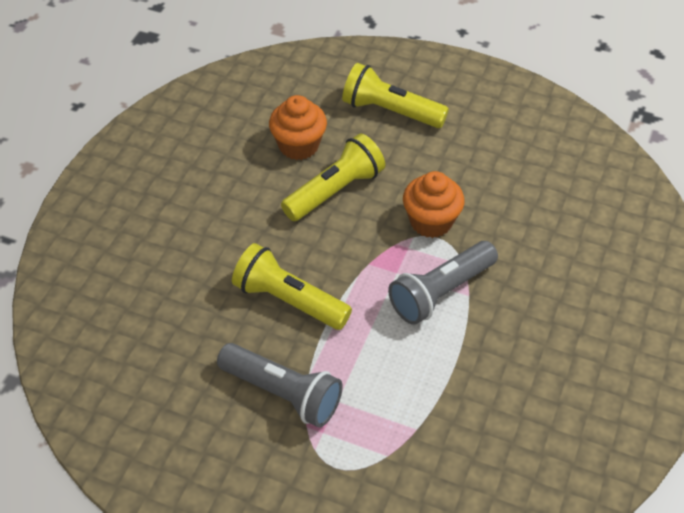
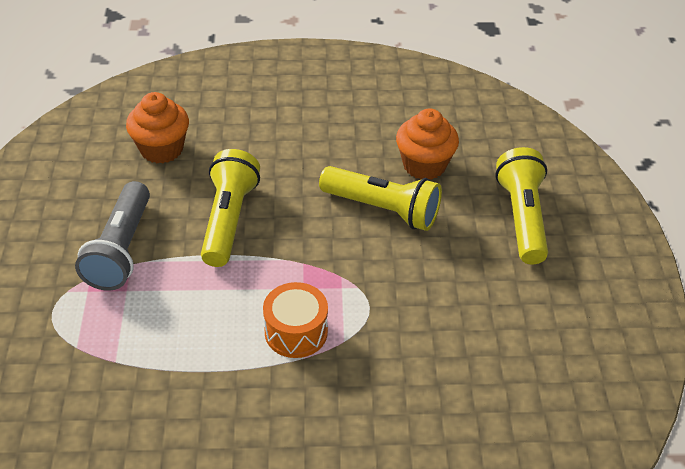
camera: 65 degrees right, 5 degrees down
grey flashlight [388,241,498,325] -> orange drum [263,282,328,358]
orange cupcake [403,171,464,238] -> orange cupcake moved to [126,92,189,164]

